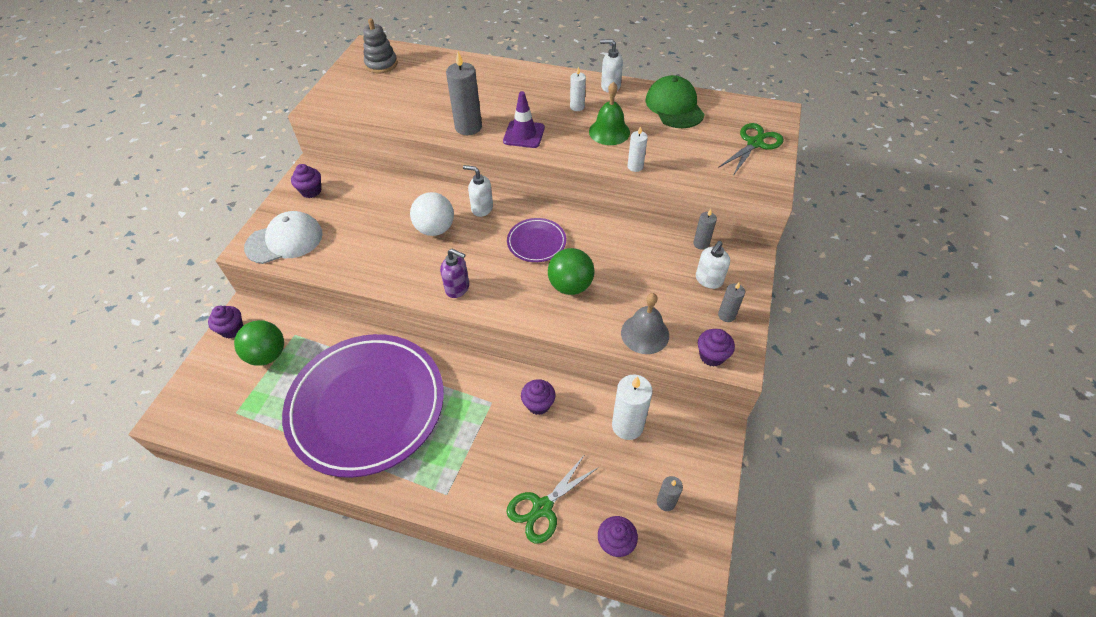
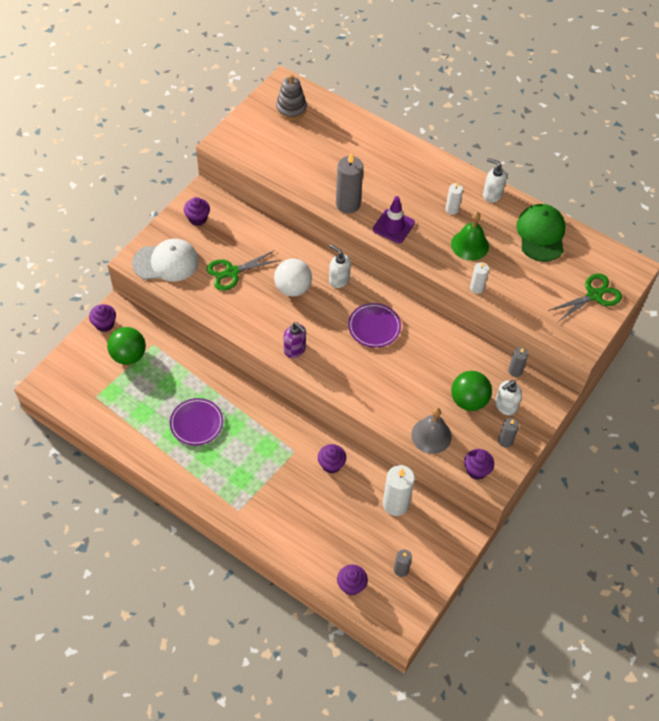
camera: 15 degrees right, 5 degrees up
purple plate [282,334,444,478] -> purple plate [170,398,223,446], size x0.41
green scissors [507,454,599,544] -> green scissors moved to [207,250,281,291]
green ball [548,248,594,295] -> green ball moved to [451,371,492,411]

